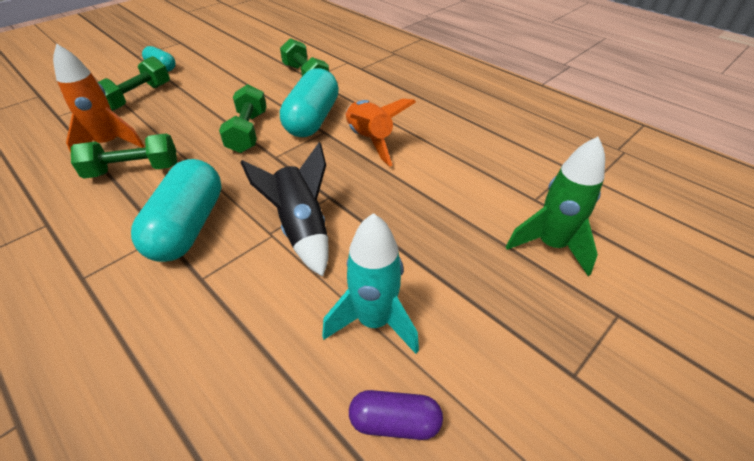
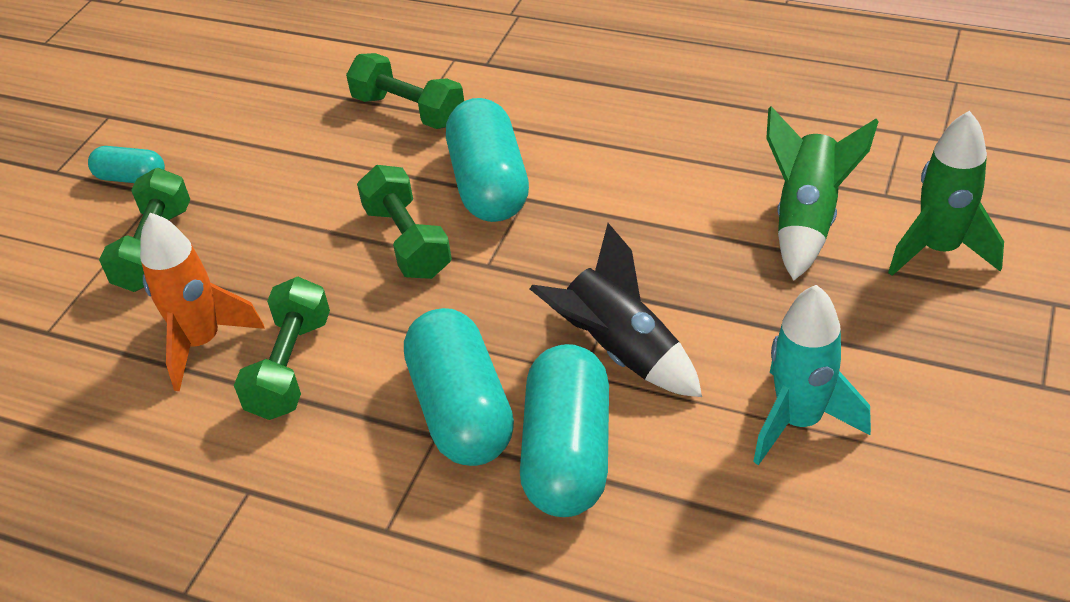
camera: 20 degrees left, 0 degrees up
green dumbbell [71,133,177,179] -> green dumbbell turned 45 degrees counterclockwise [234,277,330,420]
orange rocket [345,99,416,167] -> none
purple capsule [349,390,443,440] -> none
none -> turquoise capsule [520,344,609,517]
none -> green rocket [766,106,879,281]

